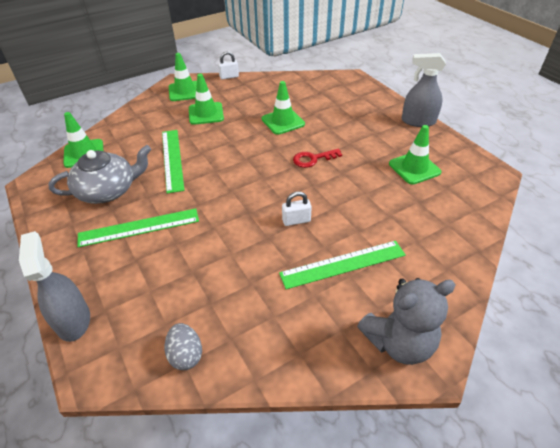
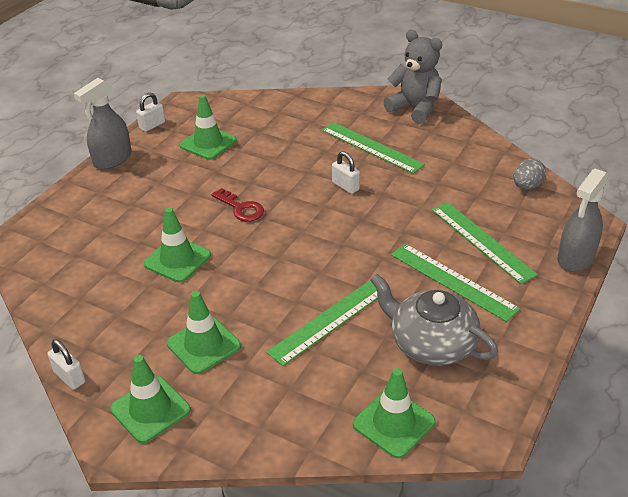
camera: 120 degrees left, 5 degrees down
grey spray bottle [402,53,446,127] -> grey spray bottle turned 60 degrees clockwise [74,78,131,170]
none -> white padlock [136,93,165,132]
none -> green ruler [432,202,538,284]

